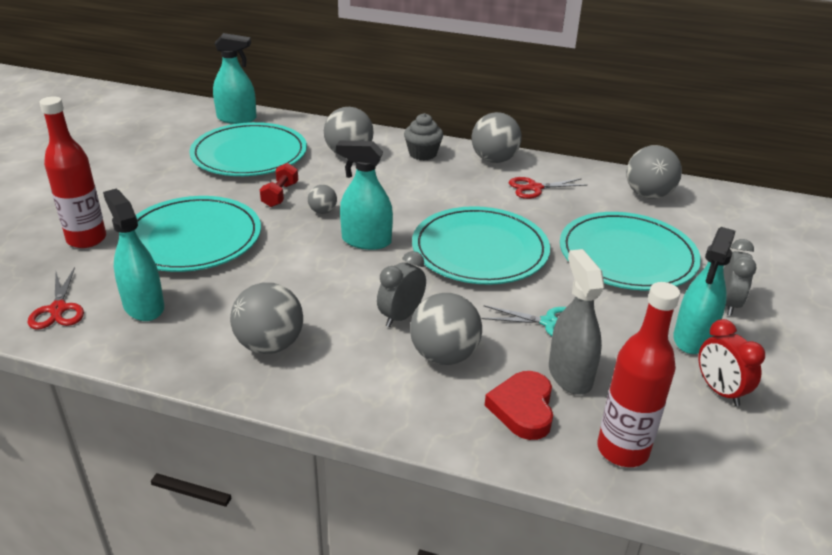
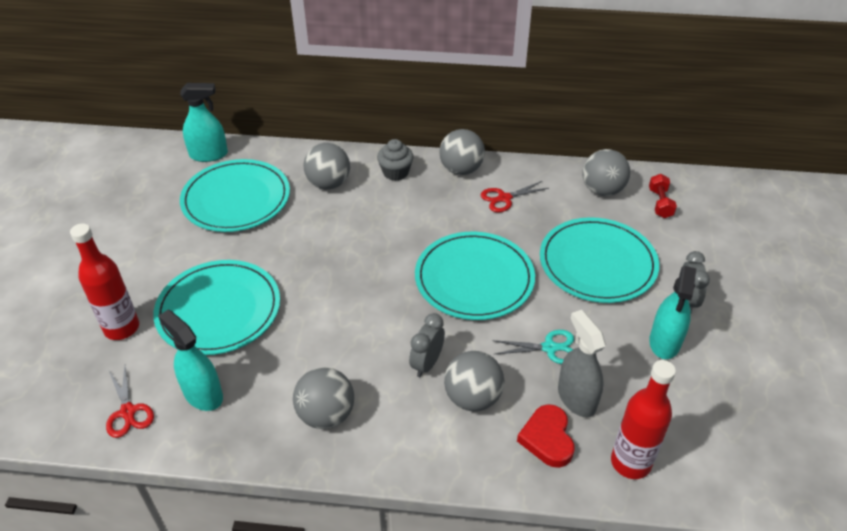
camera: 10 degrees left, 10 degrees up
red dumbbell [260,163,298,207] -> red dumbbell moved to [649,174,677,218]
grey ball [308,185,337,214] -> none
turquoise spray bottle [336,141,393,250] -> none
red clock [698,319,765,406] -> none

